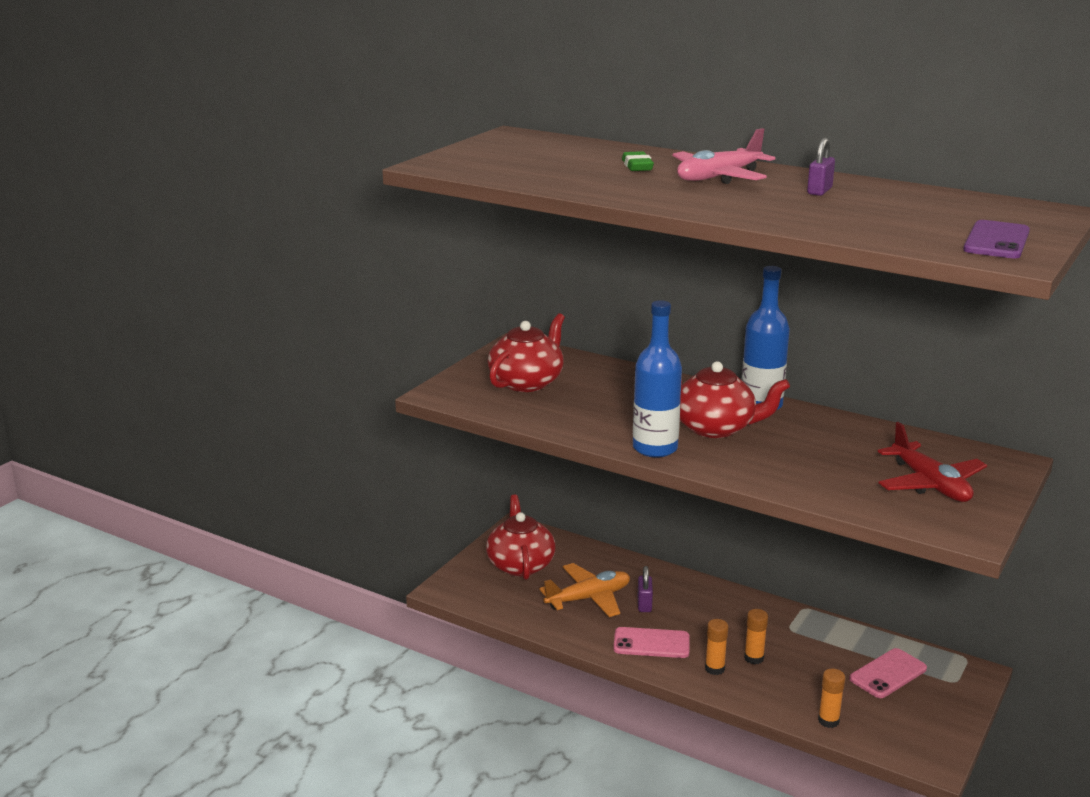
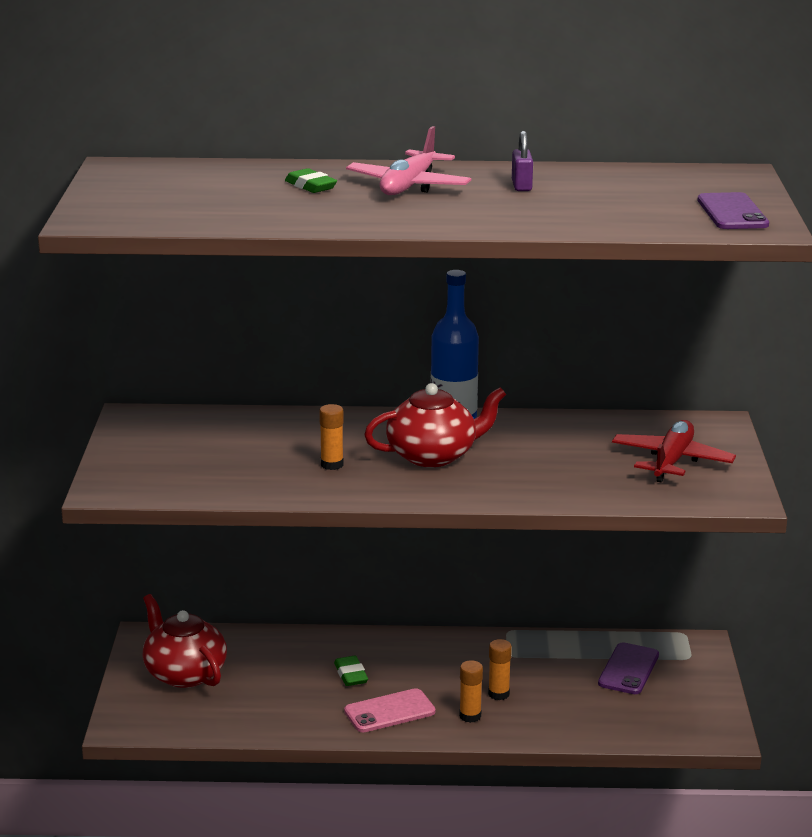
camera: 30 degrees left, 0 degrees up
red teapot [488,313,565,392] -> none
orange plane [539,563,630,617] -> none
blue bottle [633,300,682,457] -> none
purple padlock [638,566,653,612] -> green eraser [334,656,368,686]
orange glue stick [818,669,845,728] -> orange glue stick moved to [319,404,344,470]
pink phone [849,648,927,698] -> purple phone [598,642,659,694]
red plane [878,422,987,502] -> red plane turned 105 degrees counterclockwise [612,420,736,483]

